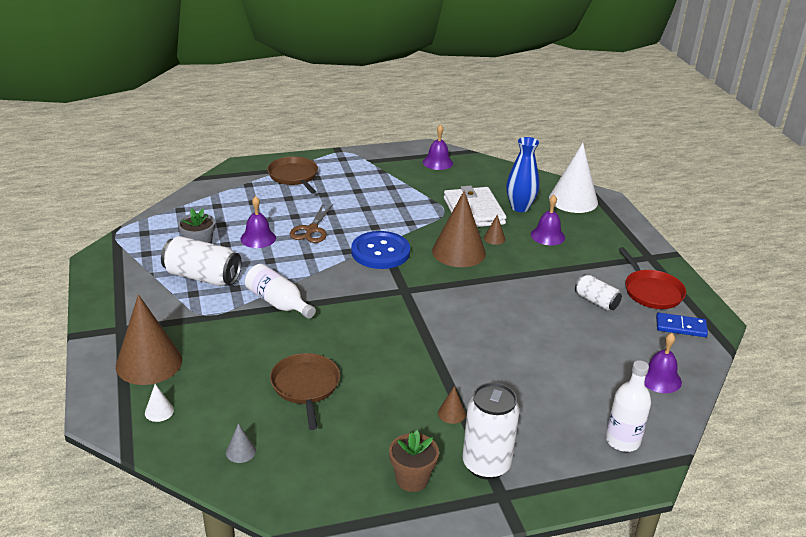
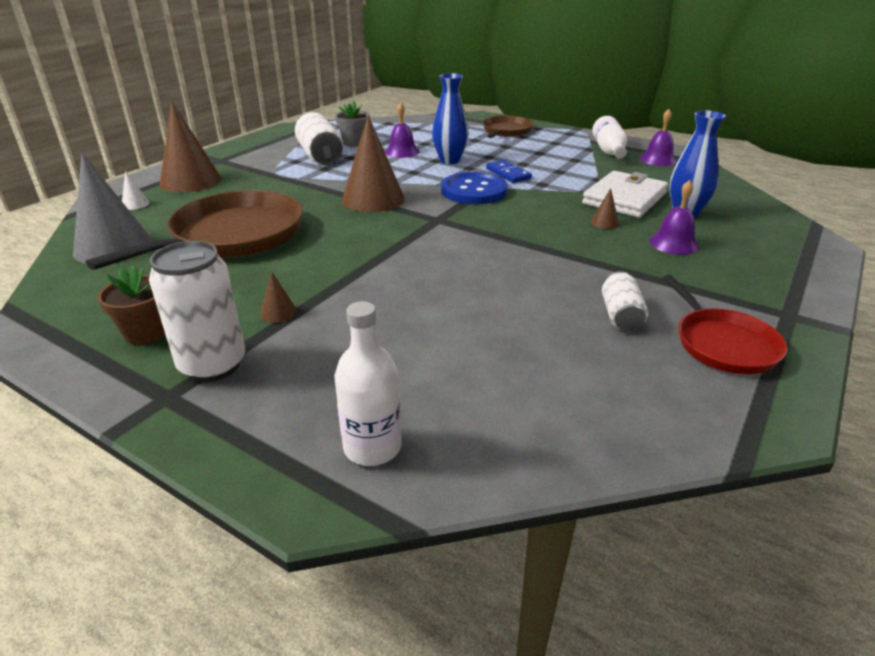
camera: 50 degrees right, 0 degrees up
grey cone [226,423,256,463] -> grey cone [73,153,152,264], size x2.42
white bottle [245,264,316,319] -> white bottle moved to [592,116,627,159]
brown pan [270,353,340,430] -> brown pan [86,190,303,270], size x1.74
brown scissors [290,204,333,243] -> blue vase [432,73,469,164]
brown cone [432,191,486,267] -> brown cone moved to [342,115,405,212]
white cone [549,143,598,213] -> none
red pan [618,247,686,309] -> red pan turned 45 degrees counterclockwise [663,275,787,374]
purple bell [644,333,682,393] -> none
blue domino [656,313,708,337] -> blue domino moved to [486,160,532,183]

